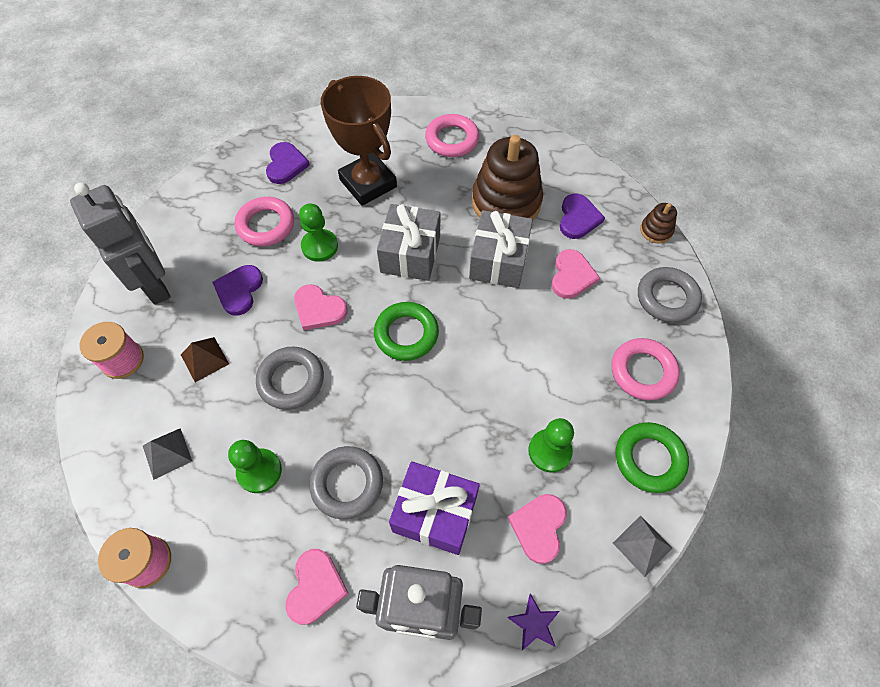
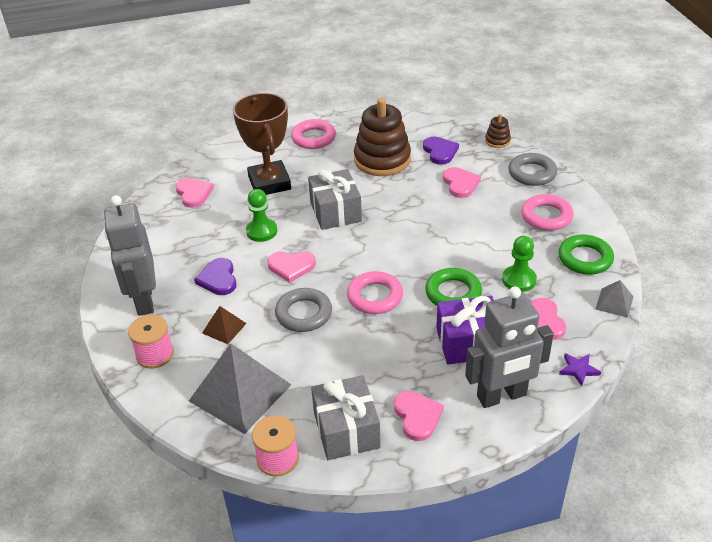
camera: 25 degrees left, 20 degrees down
grey robot [70,182,171,305] -> grey robot turned 135 degrees counterclockwise [104,195,156,316]
grey pyramid [143,428,192,480] -> grey pyramid [189,343,292,434], size x2.12
green pawn [228,440,282,493] -> none
pink ring [235,197,294,246] -> pink ring moved to [347,271,403,314]
purple heart [266,142,310,184] -> pink heart [175,178,214,208]
grey ring [309,446,383,519] -> none
brown trophy [321,76,397,206] -> brown trophy turned 45 degrees clockwise [233,93,291,195]
green ring [374,302,439,361] -> green ring moved to [425,268,482,306]
grey gift [469,210,533,288] -> grey gift moved to [311,375,381,460]

